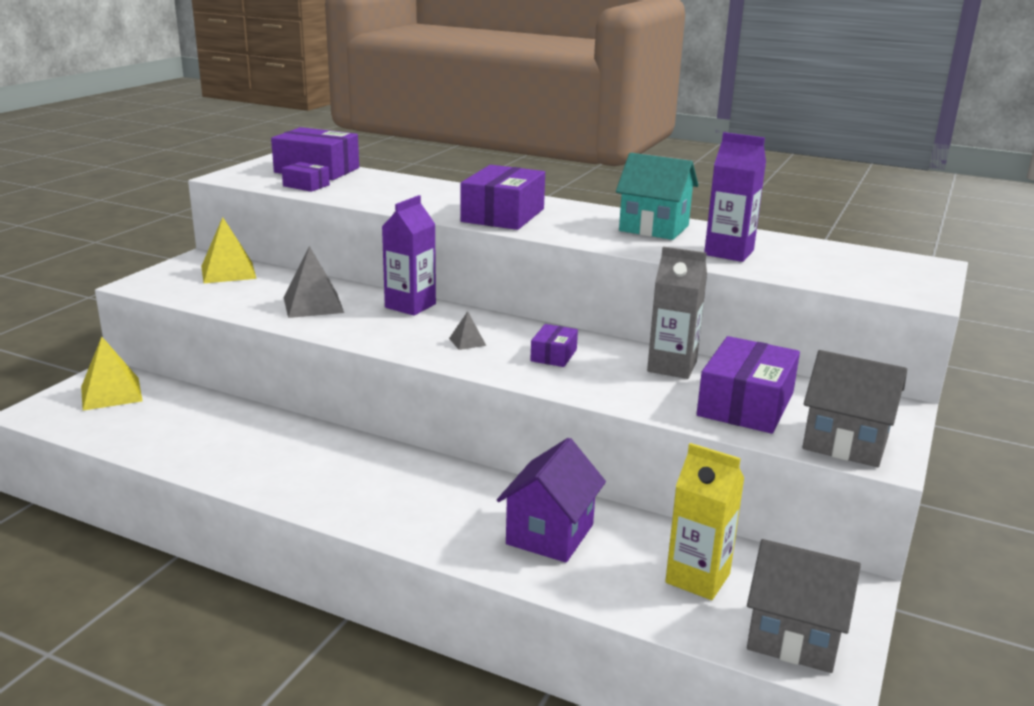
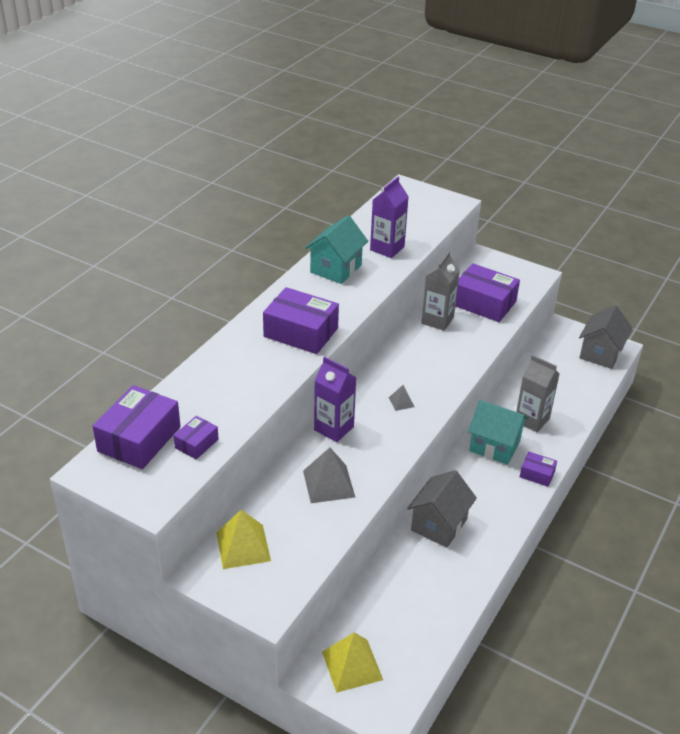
camera: 85 degrees left, 15 degrees up
purple house [497,438,606,563] -> grey carton [516,355,559,432]
purple box [530,324,578,367] -> purple box moved to [520,452,557,487]
yellow carton [665,443,745,600] -> none
grey house [802,350,907,467] -> grey house moved to [407,470,477,548]
none -> turquoise house [468,400,529,465]

